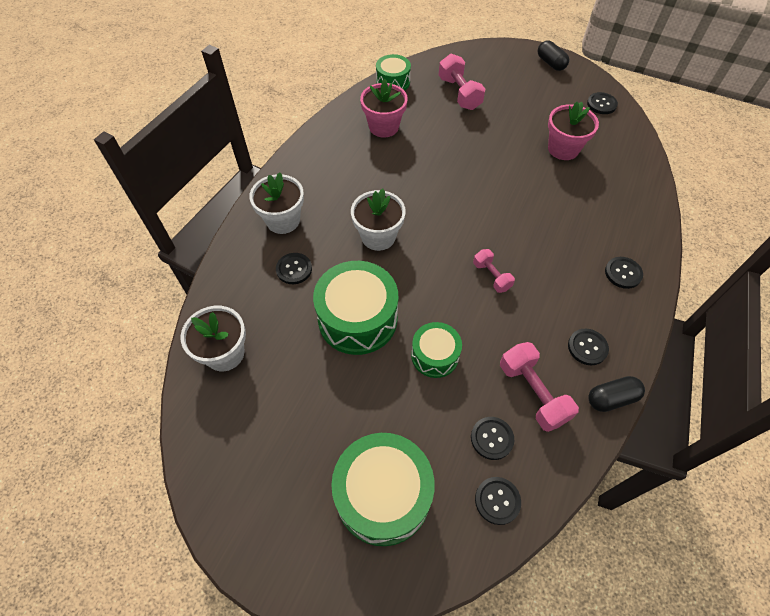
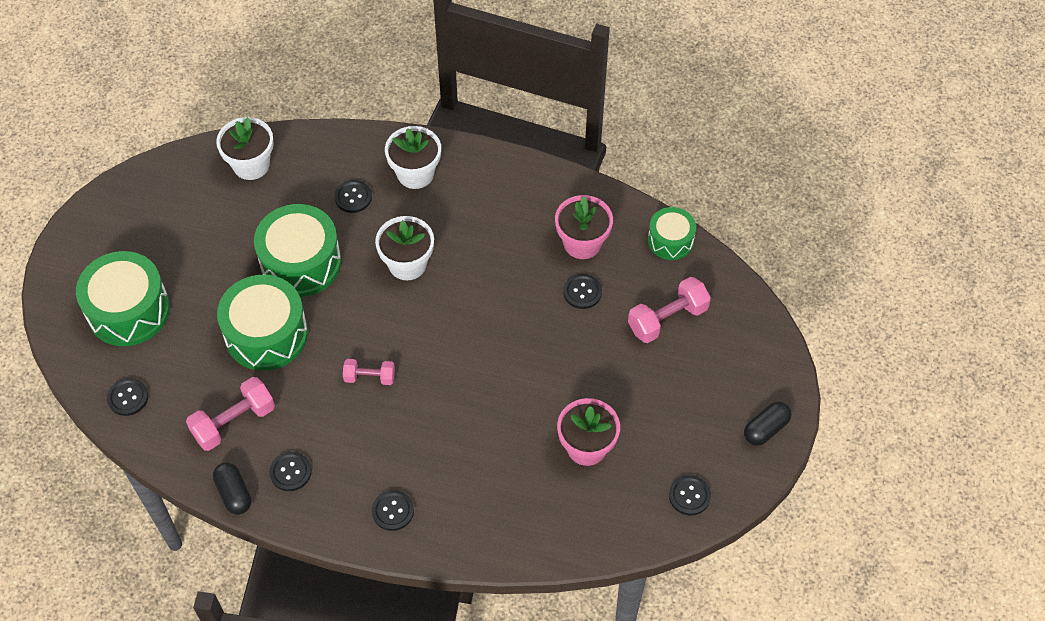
camera: 80 degrees right, 0 degrees up
green drum [411,322,462,378] -> green drum [217,275,308,371], size x1.73
black button [471,417,514,460] -> black button moved to [563,274,602,309]
pink dumbbell [473,249,515,293] -> pink dumbbell turned 45 degrees clockwise [343,359,395,385]

